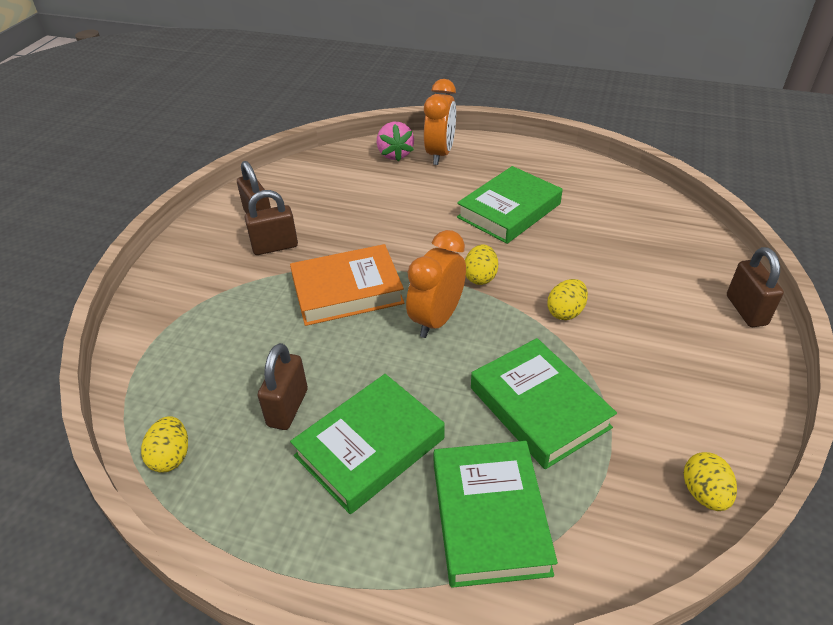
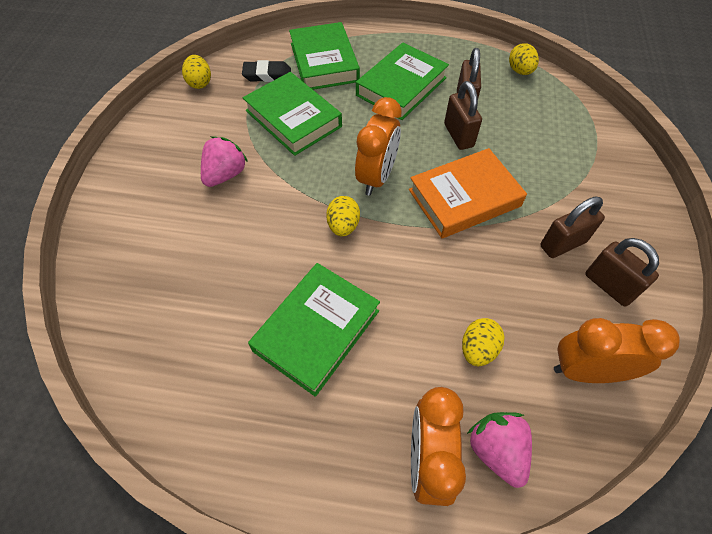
camera: 170 degrees right, 15 degrees up
yellow egg [547,279,588,320] -> yellow egg moved to [462,318,504,366]
brown padlock [727,247,784,327] -> brown padlock moved to [444,81,482,150]
none -> pink strawberry [201,137,248,187]
none -> black eraser [242,60,291,82]
none -> orange clock [554,318,680,383]

